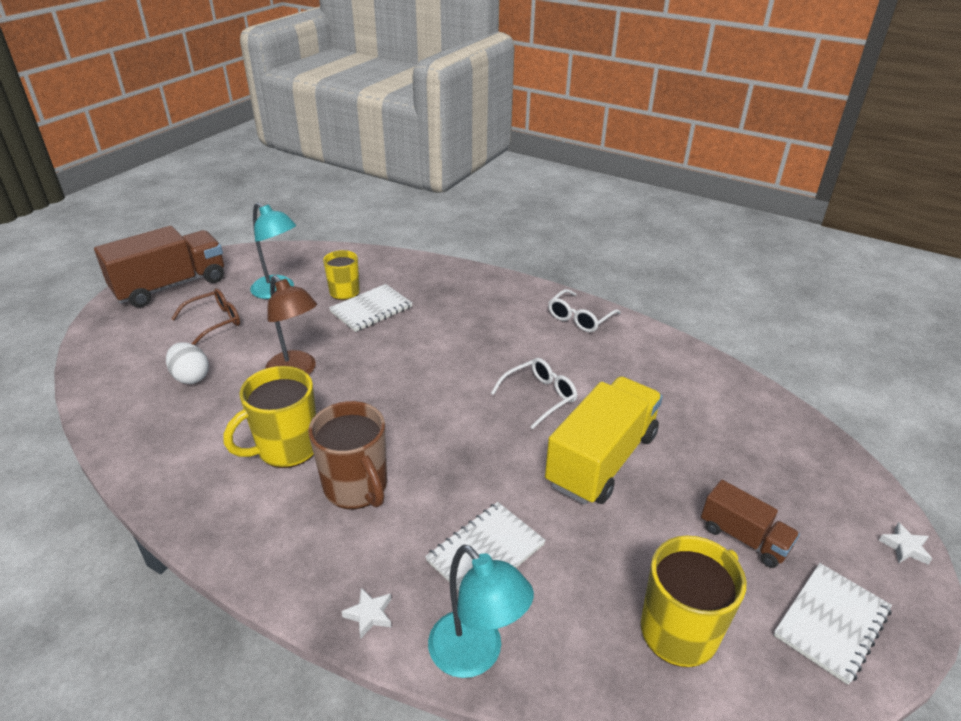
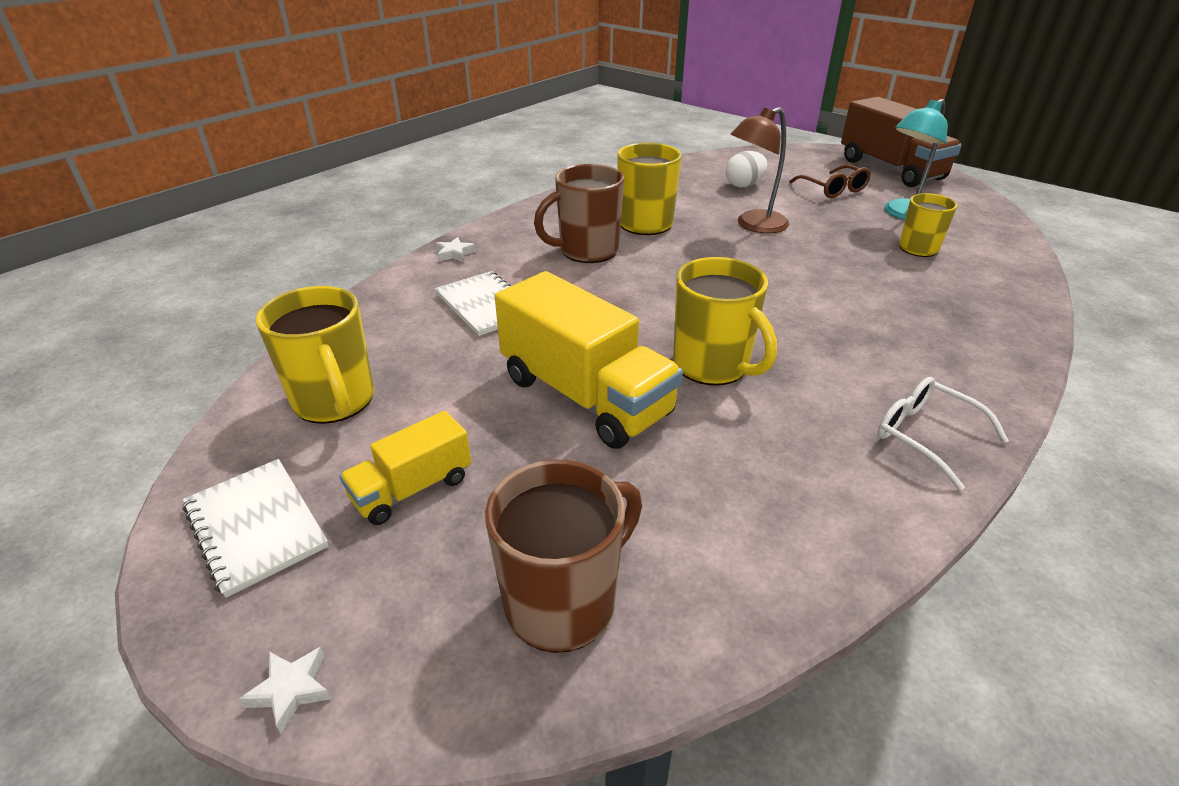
camera: 100 degrees right, 0 degrees up
white notebook [329,284,412,332] -> none
turquoise lamp [428,545,534,678] -> none
white glasses [491,358,577,429] -> yellow mug [673,257,777,385]
brown truck [701,480,800,568] -> yellow truck [340,411,471,525]
none -> brown mug [485,460,642,653]

